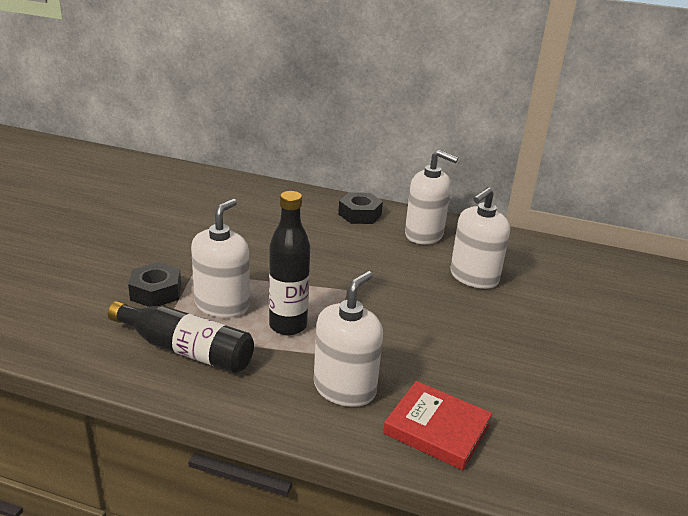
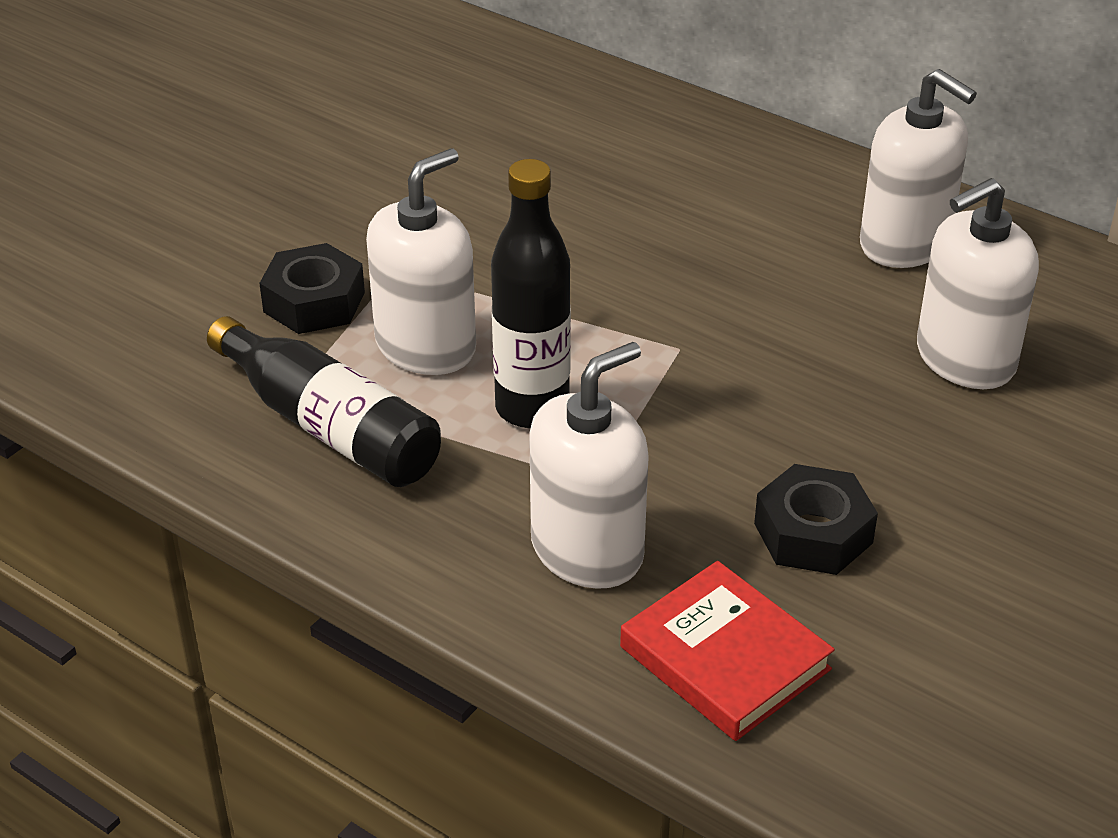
camera: 20 degrees right, 10 degrees up
black nut [338,192,383,224] -> black nut moved to [754,464,878,575]

